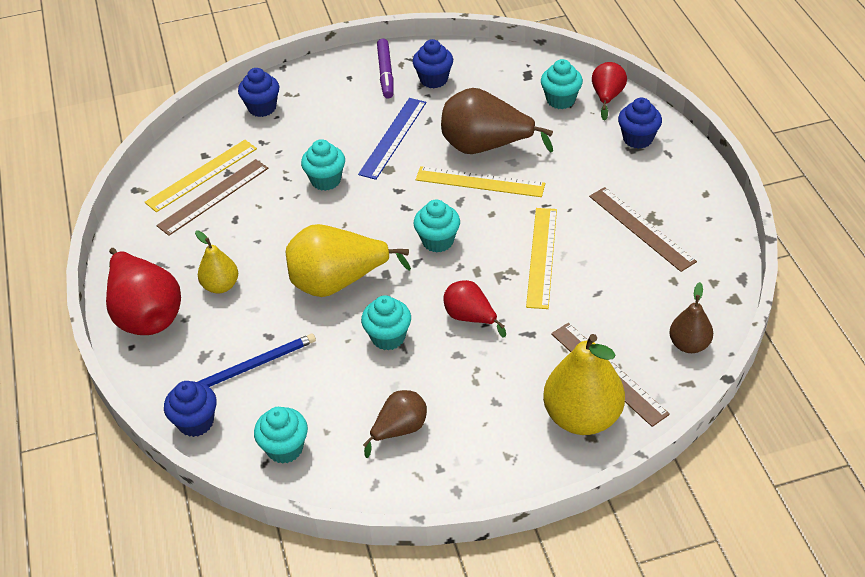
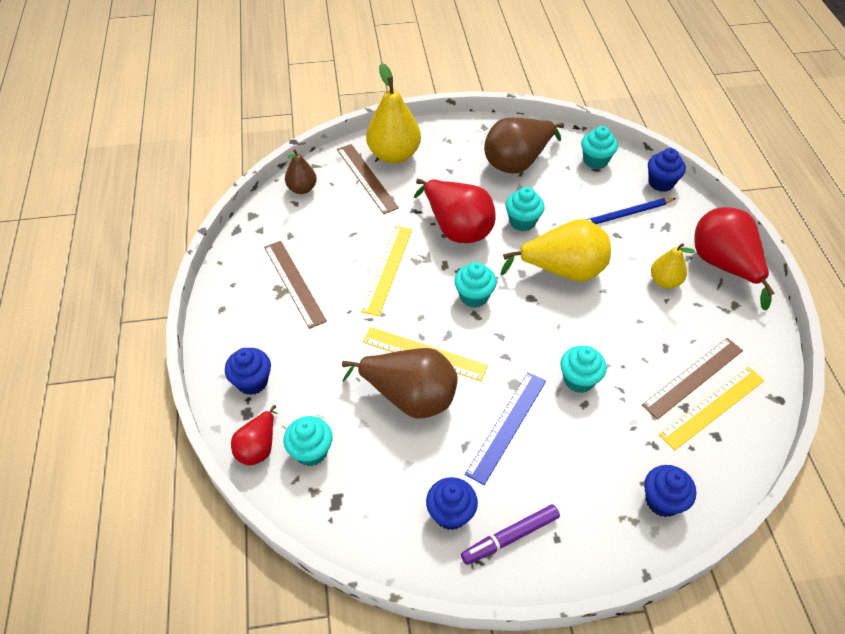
camera: 175 degrees left, 5 degrees up
brown pear [363,390,427,458] -> brown pear [484,118,564,173], size x1.79
purple marker [377,39,393,99] -> purple marker turned 120 degrees counterclockwise [461,504,560,565]
red pear [443,280,506,338] -> red pear [414,179,496,243], size x1.79

